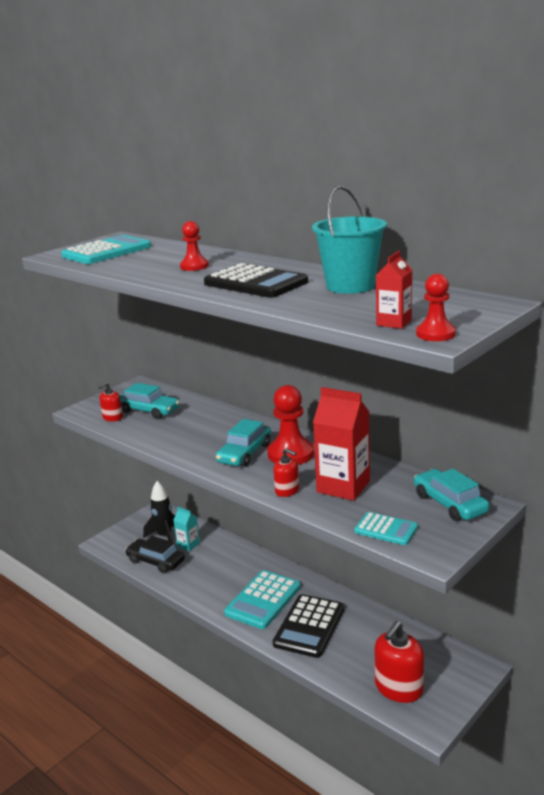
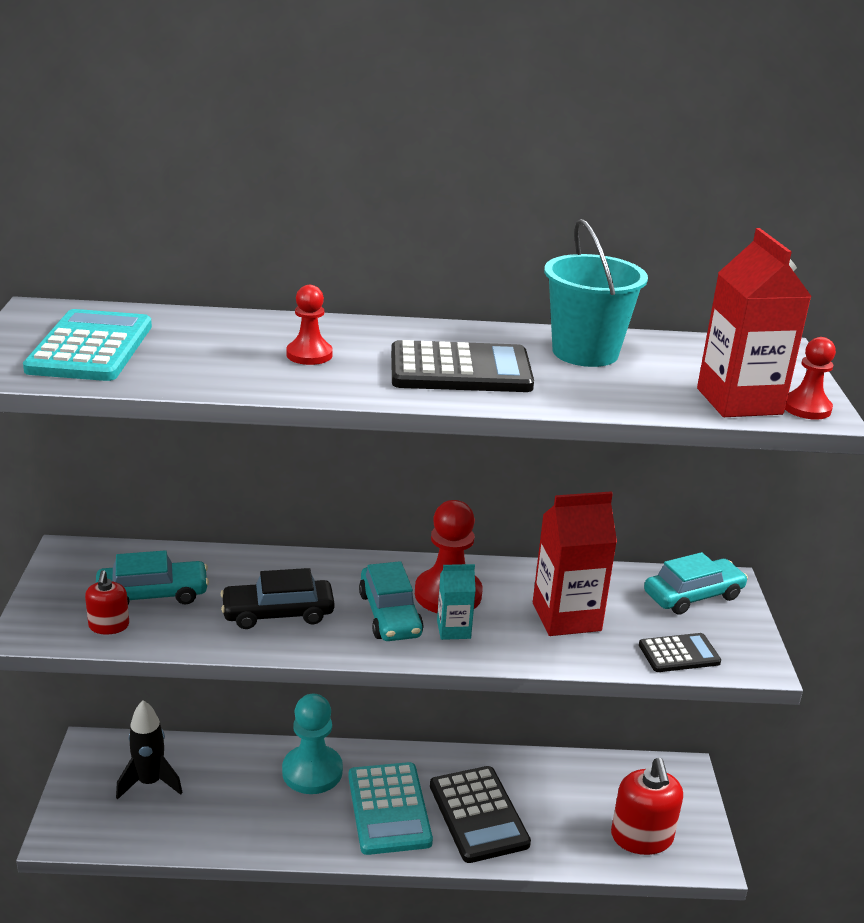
camera: 45 degrees left, 5 degrees up
black car [125,536,185,573] -> black car moved to [221,568,335,629]
turquoise carton [173,507,200,551] -> turquoise carton moved to [437,564,476,640]
red soap dispenser [273,448,299,497] -> none
turquoise calculator [354,512,418,545] -> black calculator [639,633,721,672]
red carton [376,251,412,329] -> red carton [697,228,812,417], size x1.87
turquoise car [414,469,489,521] -> turquoise car turned 135 degrees clockwise [644,552,748,615]
none -> turquoise pawn [282,694,343,794]

